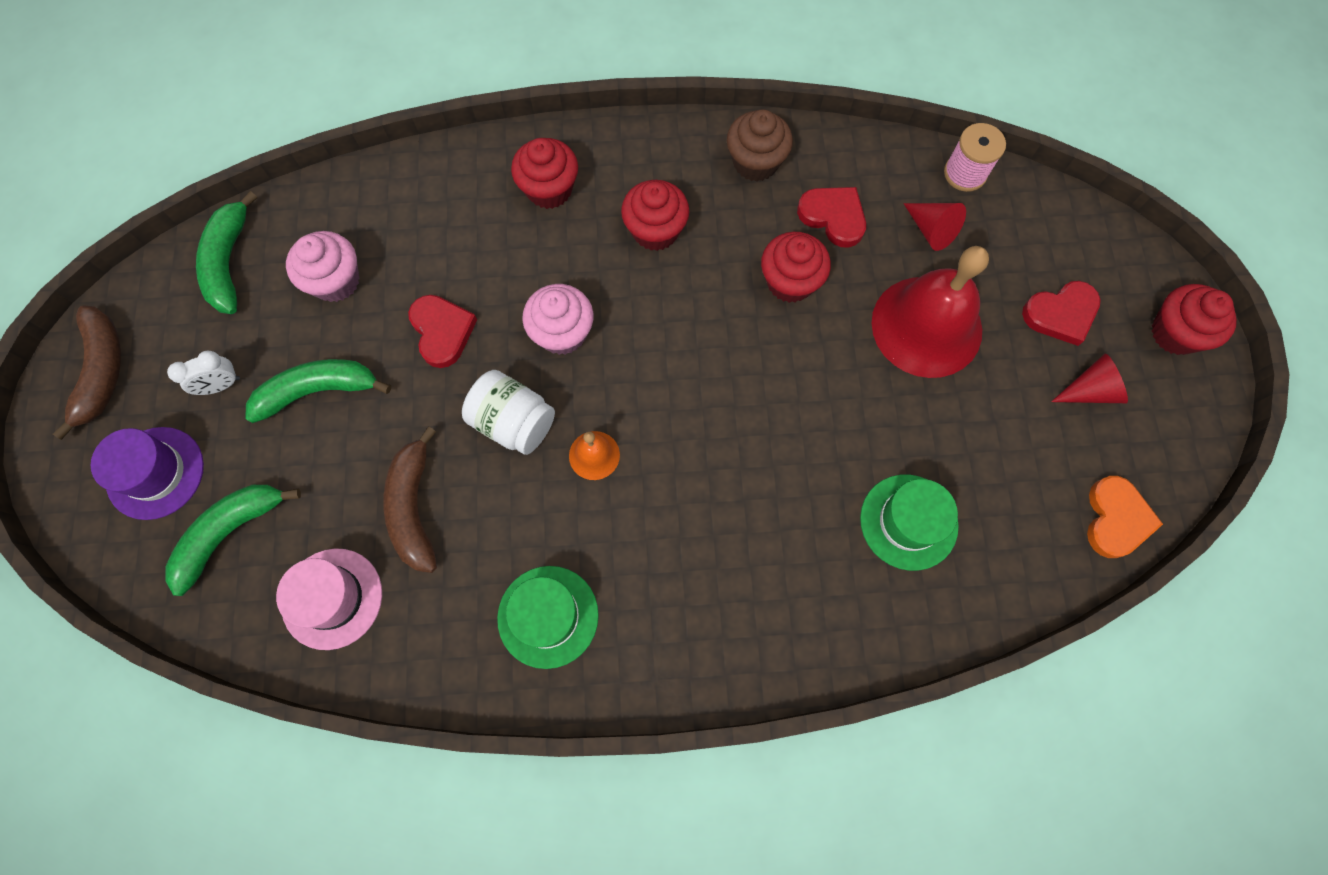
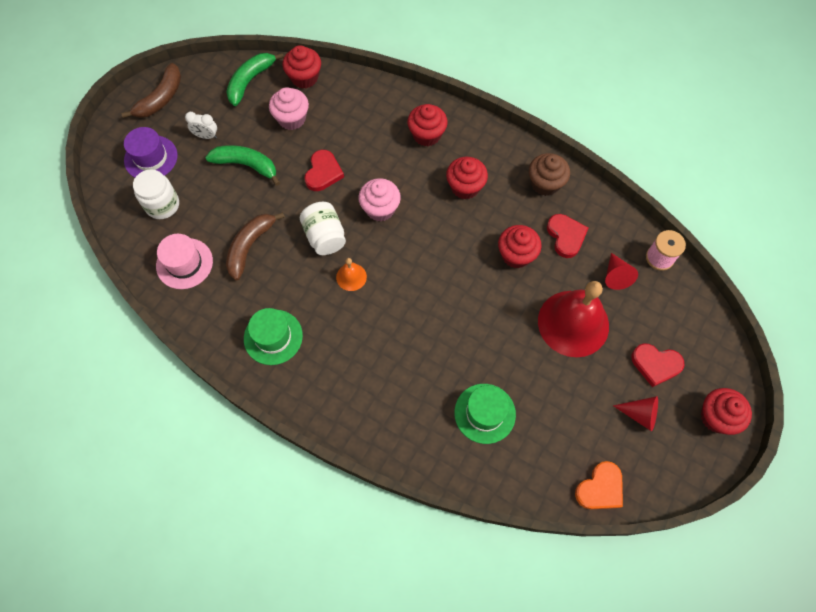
camera: 35 degrees right, 5 degrees down
green banana [166,485,301,596] -> white jar [133,169,179,219]
none -> red cupcake [283,45,321,89]

